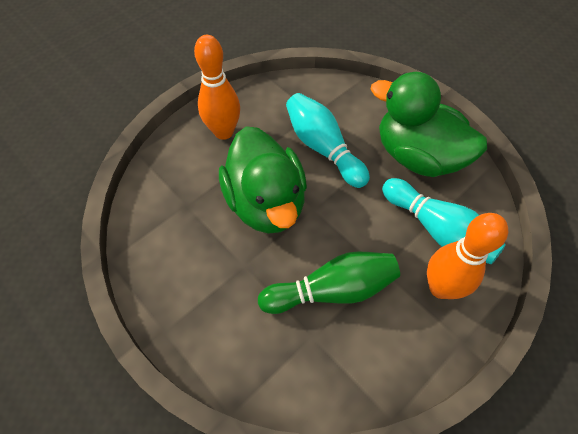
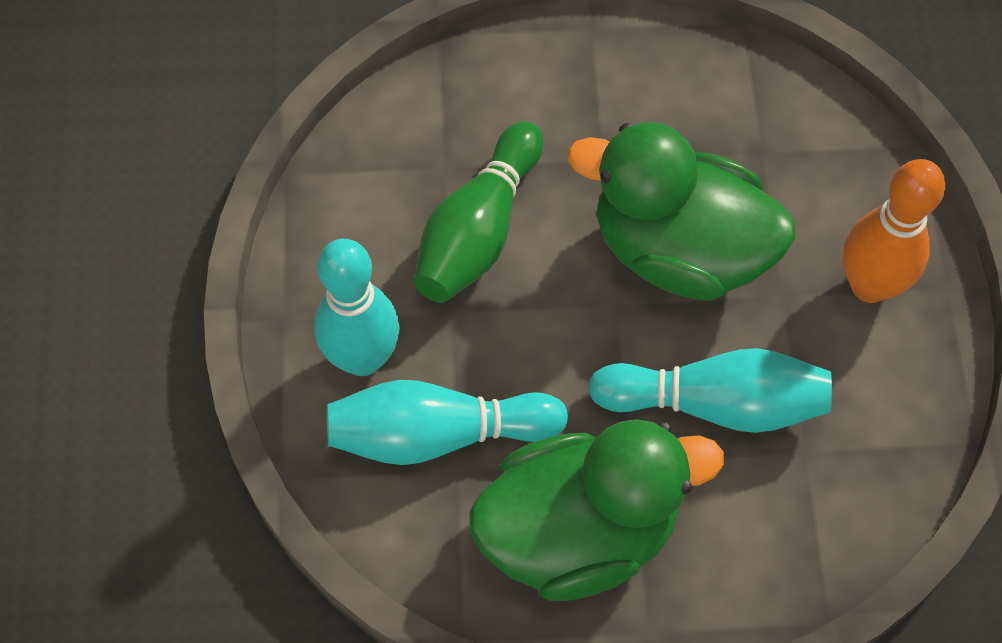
camera: 130 degrees right, 5 degrees up
orange bowling pin [427,213,508,299] -> turquoise bowling pin [314,239,400,376]

